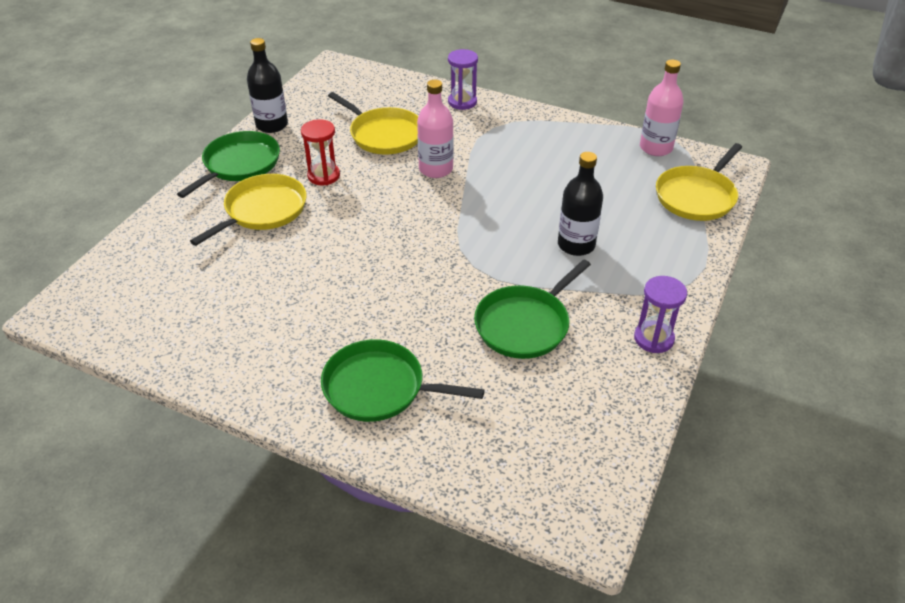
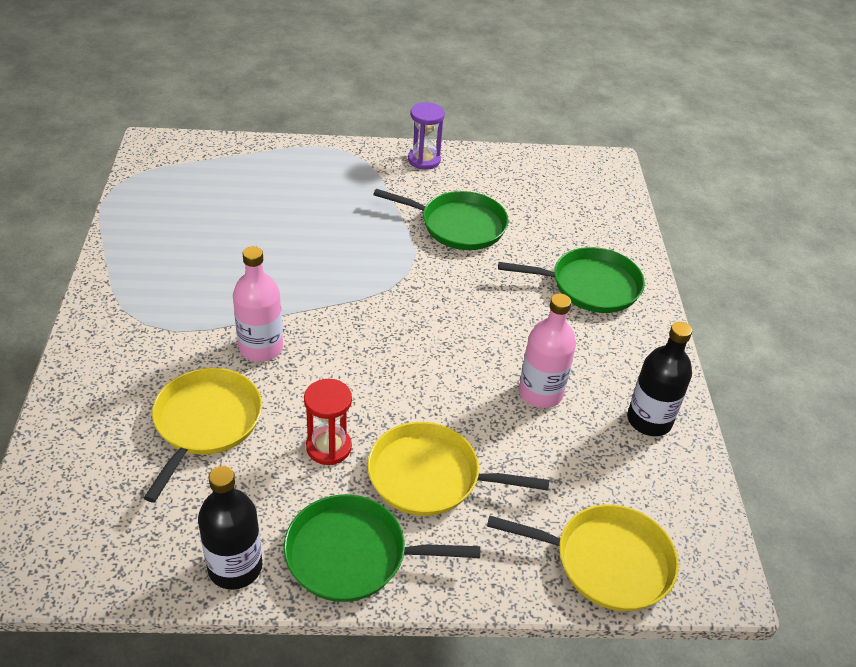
camera: 120 degrees left, 0 degrees up
green pan [321,339,484,422] -> green pan turned 75 degrees counterclockwise [498,247,645,313]
purple hourglass [448,49,478,110] -> none
black bottle [558,152,603,256] -> black bottle moved to [627,322,692,436]
pink bottle [640,59,684,156] -> pink bottle moved to [519,294,576,408]
yellow pan [656,143,742,221] -> yellow pan moved to [487,504,679,611]

